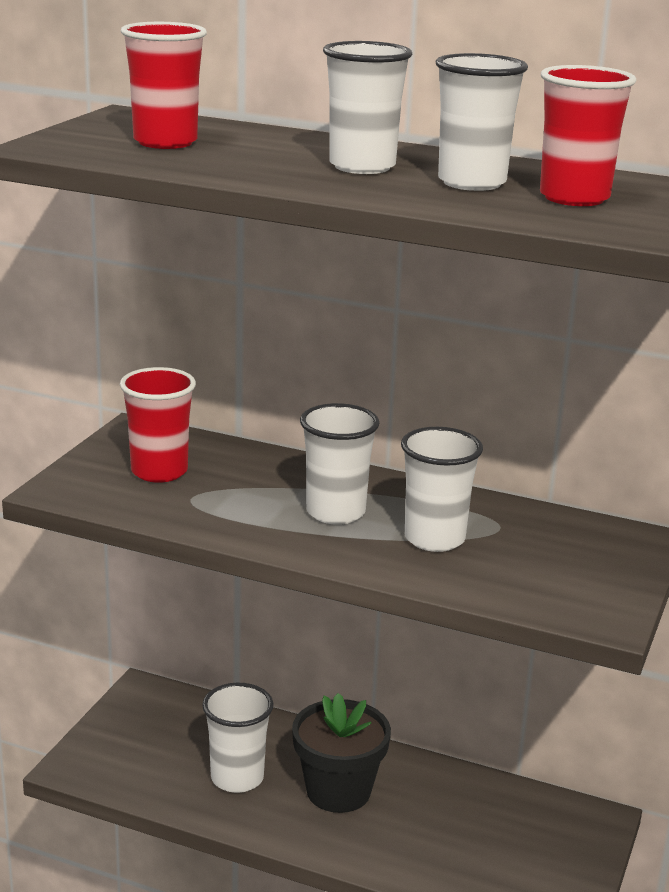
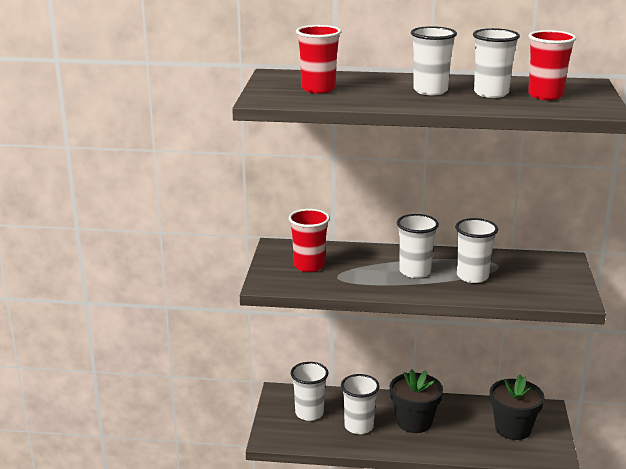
camera: 15 degrees left, 0 degrees up
none -> white cup [291,362,329,421]
none -> black flower pot [490,374,545,440]

